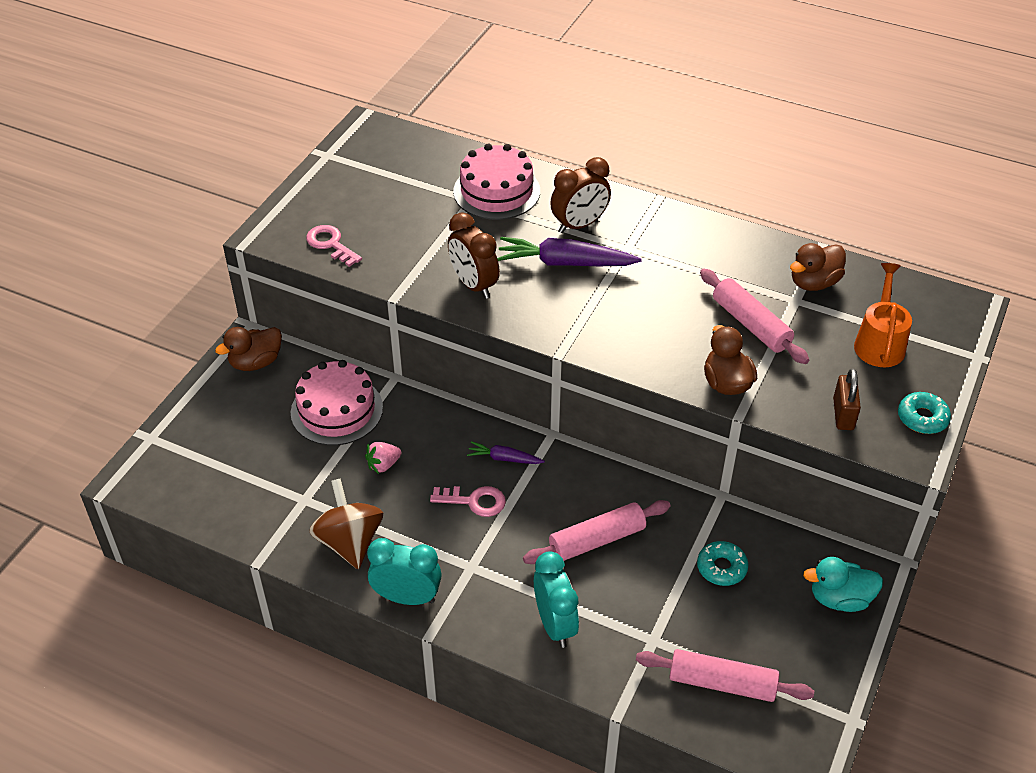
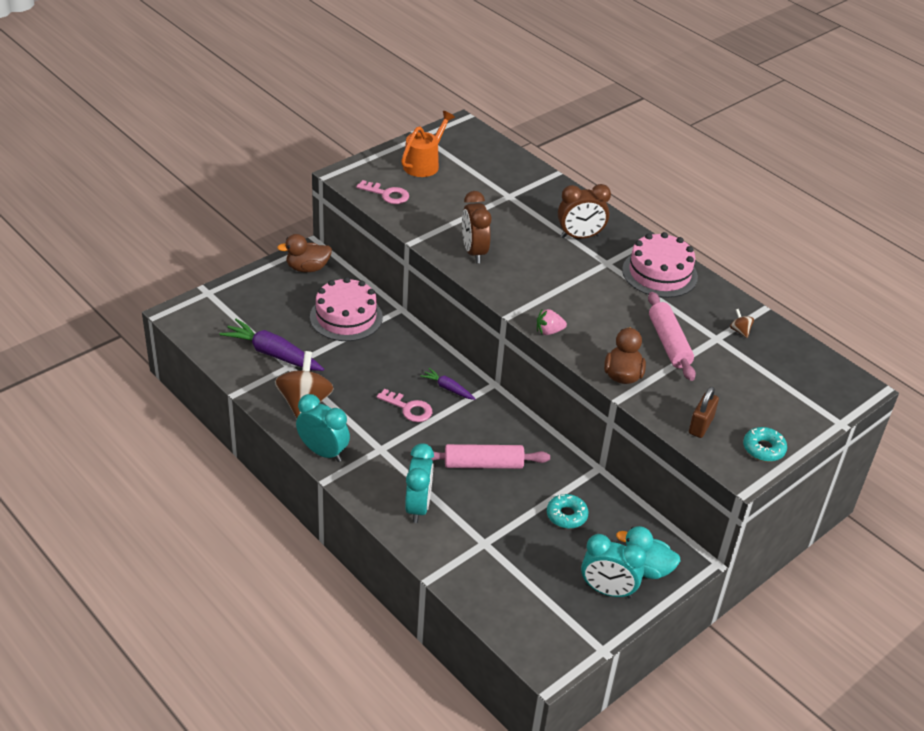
camera: 20 degrees right, 5 degrees down
pink key [306,225,362,267] -> pink key turned 135 degrees clockwise [356,180,409,204]
pink strawberry [365,442,402,474] -> pink strawberry moved to [537,309,567,335]
pink cake [453,144,540,220] -> pink cake moved to [622,232,698,298]
purple carrot [497,237,642,266] -> purple carrot moved to [219,319,324,371]
pink rolling pin [636,649,814,702] -> none
brown duck [790,243,846,291] -> brown spinning top [730,309,754,338]
orange watering can [854,263,912,367] -> orange watering can moved to [401,111,455,177]
none -> turquoise clock [581,534,646,598]

